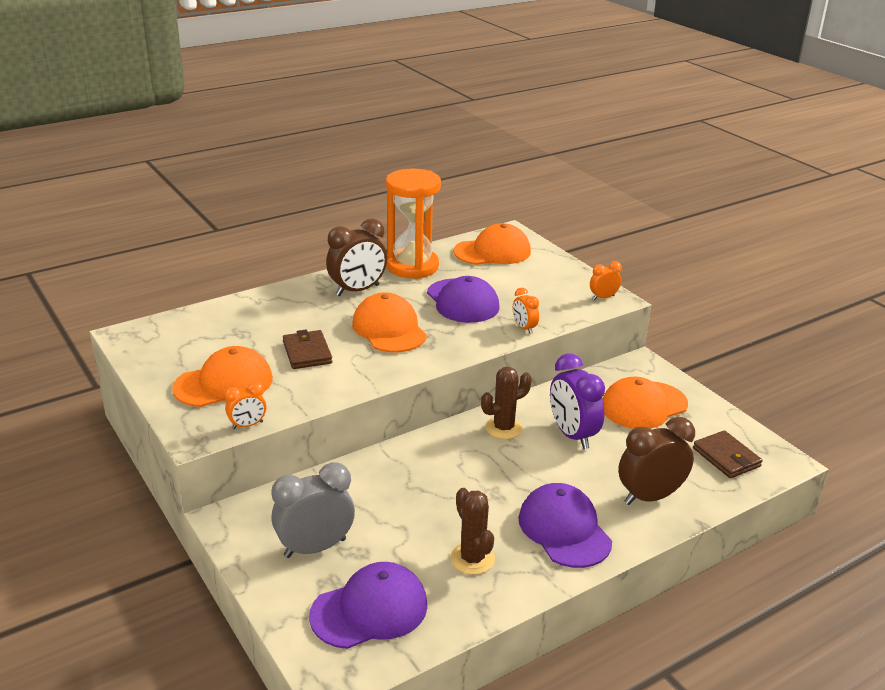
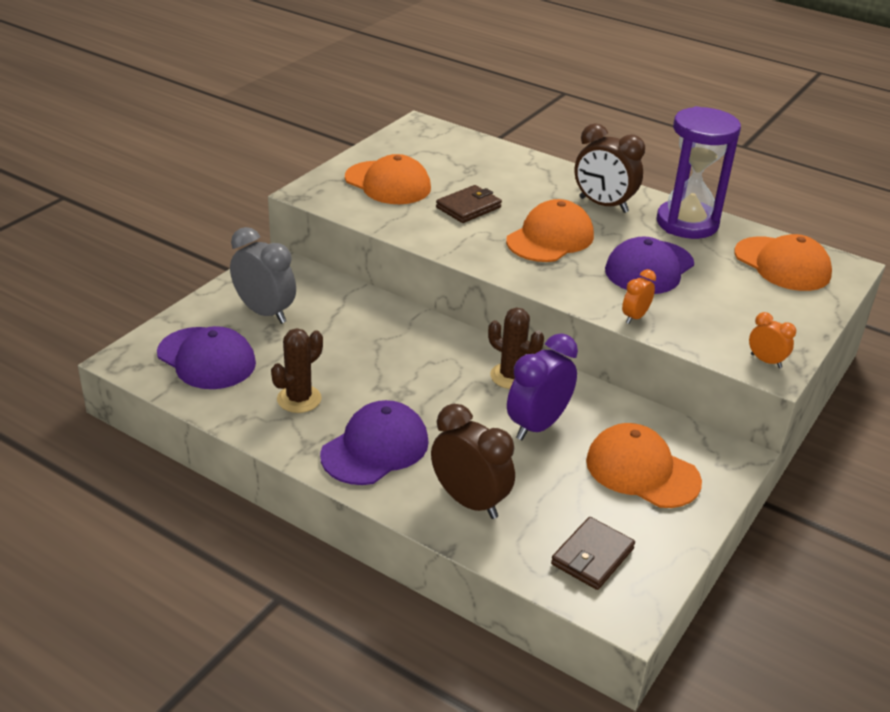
camera: 65 degrees right, 5 degrees up
orange clock [225,382,267,429] -> none
orange hourglass [386,169,441,279] -> purple hourglass [657,106,741,239]

